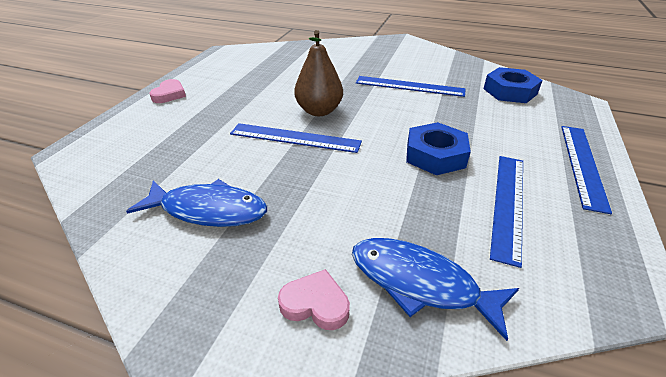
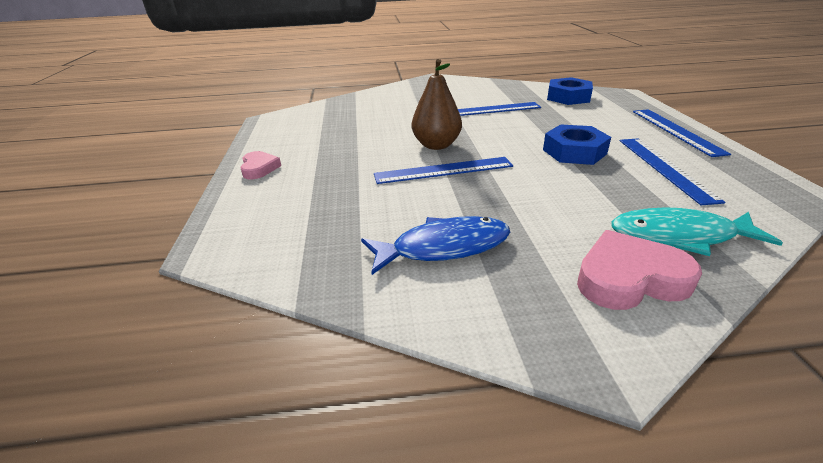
camera: 25 degrees left, 5 degrees down
pink heart [278,269,350,330] -> pink heart [577,230,702,310], size x1.63
blue fish [352,238,519,341] -> turquoise fish [611,207,783,256]

